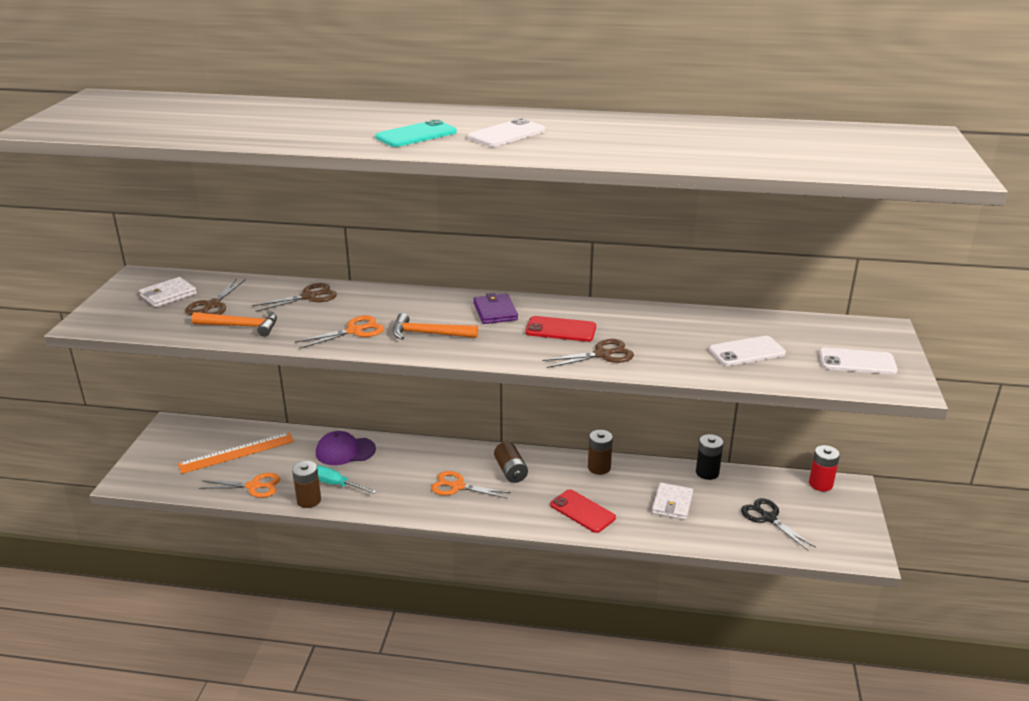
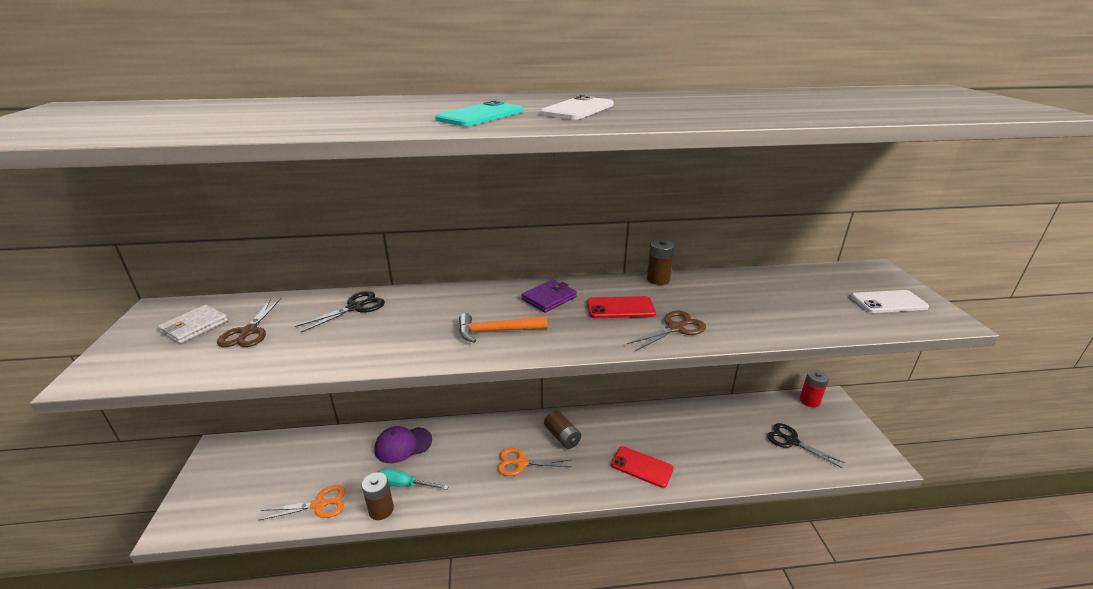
camera: 15 degrees left, 0 degrees up
orange ruler [178,432,294,474] -> none
orange hammer [192,310,277,337] -> none
brown scissors [252,283,337,312] -> black scissors [295,291,385,332]
orange scissors [295,315,384,349] -> none
purple wallet [473,293,518,324] -> purple wallet turned 75 degrees clockwise [522,279,577,313]
brown battery [588,430,613,475] -> brown battery moved to [647,239,675,285]
white wallet [652,482,693,520] -> none
black battery [696,434,723,480] -> none
white phone [709,336,786,366] -> none

